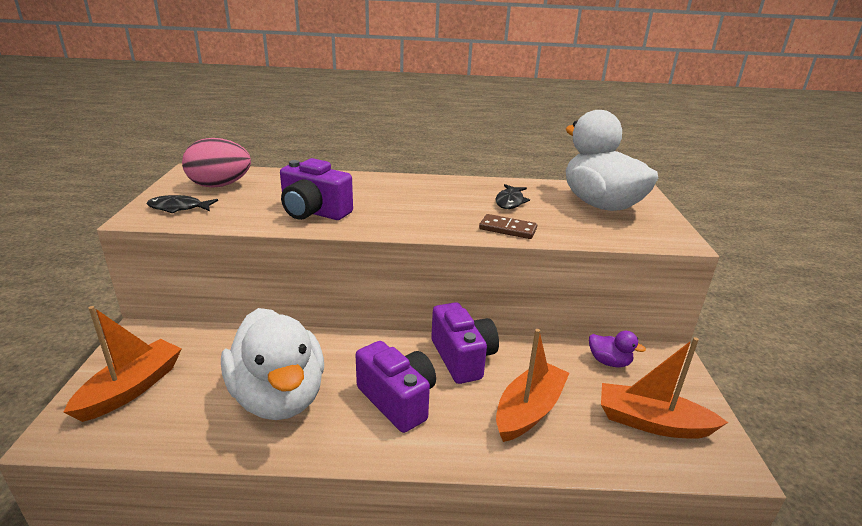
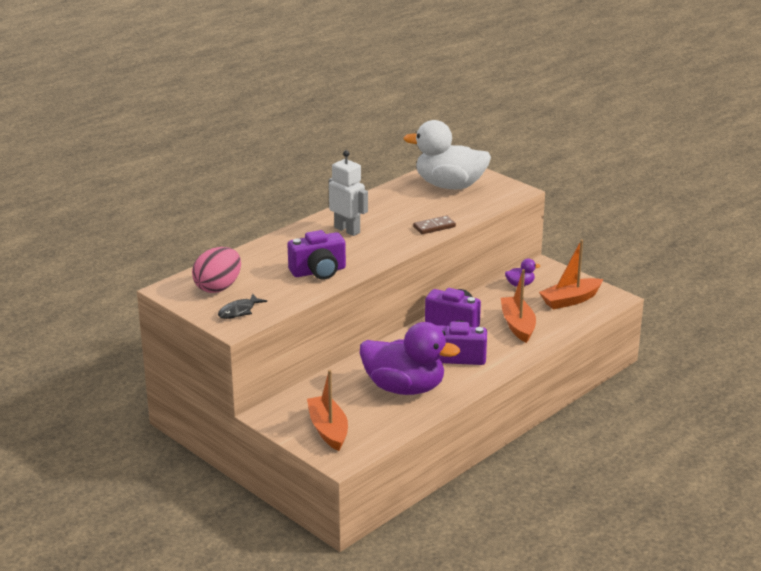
camera: 45 degrees left, 0 degrees up
white duck [221,308,324,420] -> purple duck [360,322,460,395]
black fish [495,184,530,209] -> none
none -> white robot [329,150,368,236]

